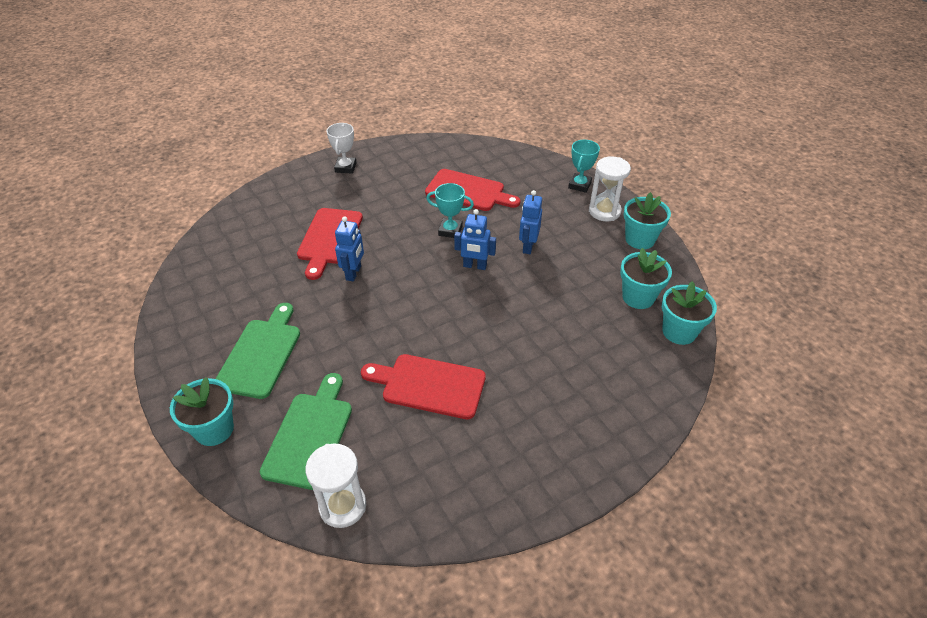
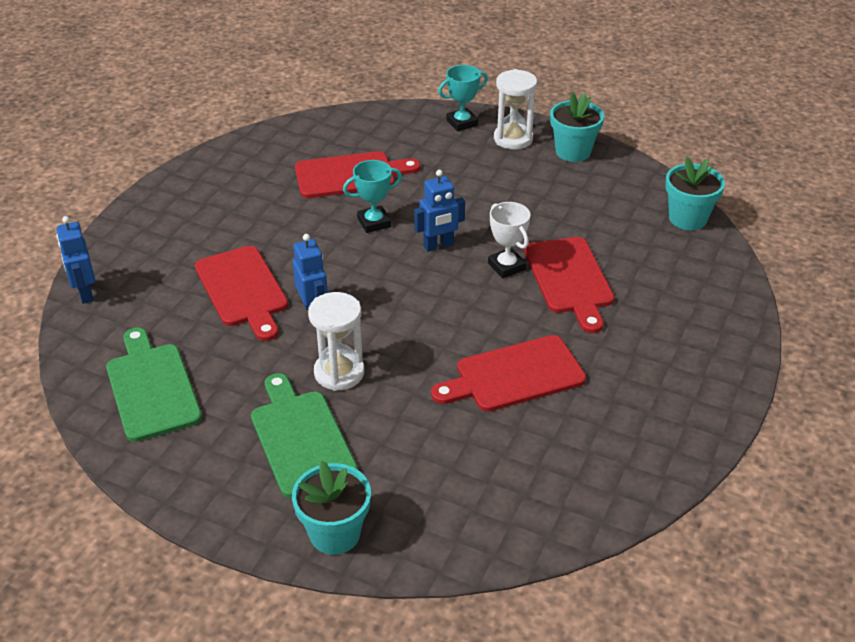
camera: 35 degrees left, 5 degrees down
green cutting board [260,373,352,490] -> green cutting board moved to [106,328,202,442]
white hourglass [305,443,366,528] -> white hourglass moved to [308,292,364,391]
white trophy [327,123,357,174] -> white trophy moved to [488,202,530,278]
blue robot [519,190,542,254] -> blue robot moved to [56,216,95,304]
turquoise trophy [568,140,600,193] -> turquoise trophy turned 75 degrees clockwise [438,65,488,131]
turquoise flower pot [620,248,672,309] -> none
none -> red cutting board [524,237,614,333]

